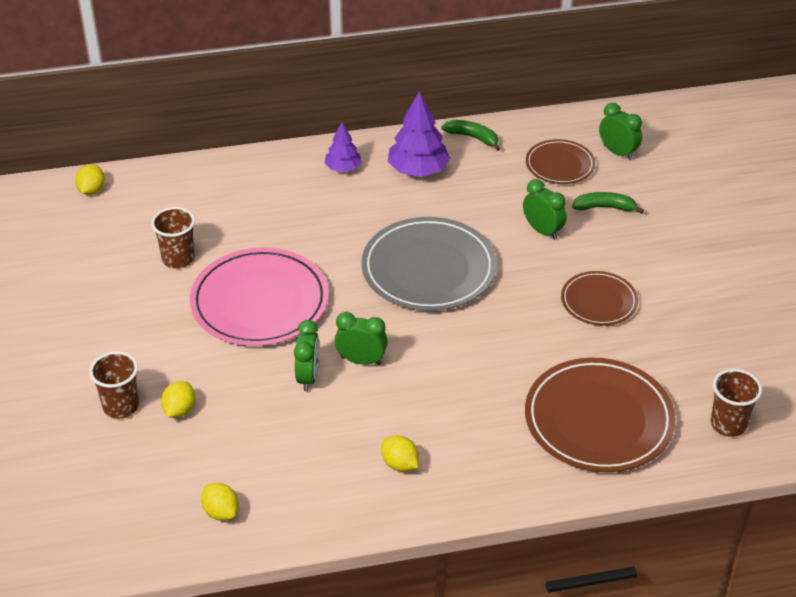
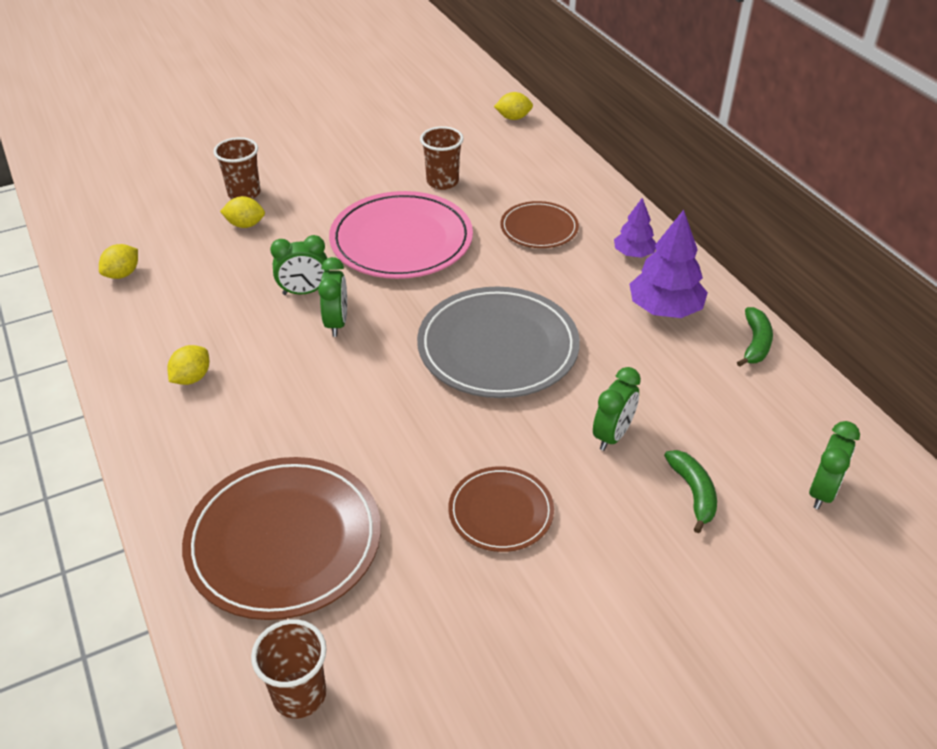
camera: 75 degrees right, 0 degrees up
brown plate [526,139,596,184] -> brown plate moved to [500,201,579,248]

